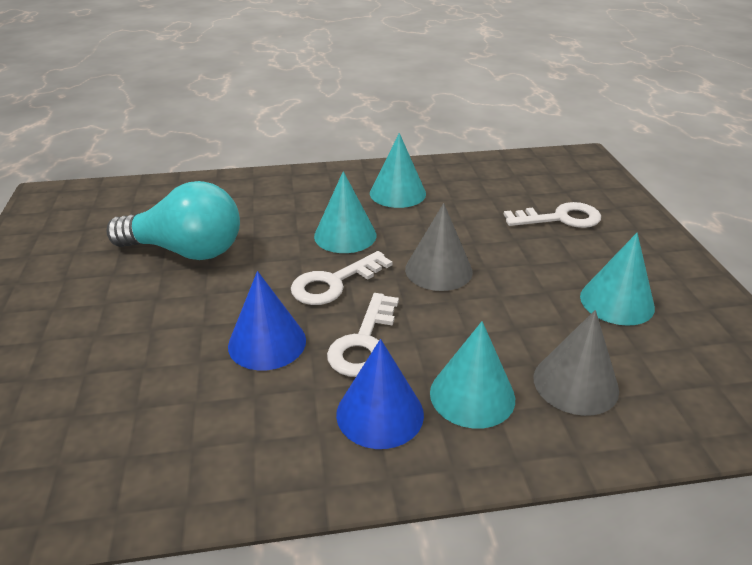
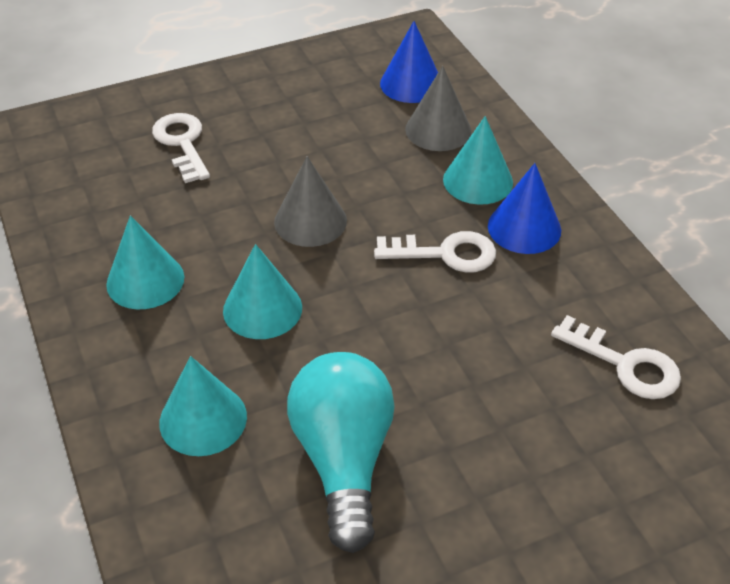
camera: 105 degrees left, 10 degrees up
blue cone [228,271,306,370] -> blue cone moved to [380,21,438,103]
white key [291,251,392,305] -> white key moved to [551,315,681,399]
turquoise cone [580,233,655,326] -> turquoise cone moved to [159,356,247,456]

